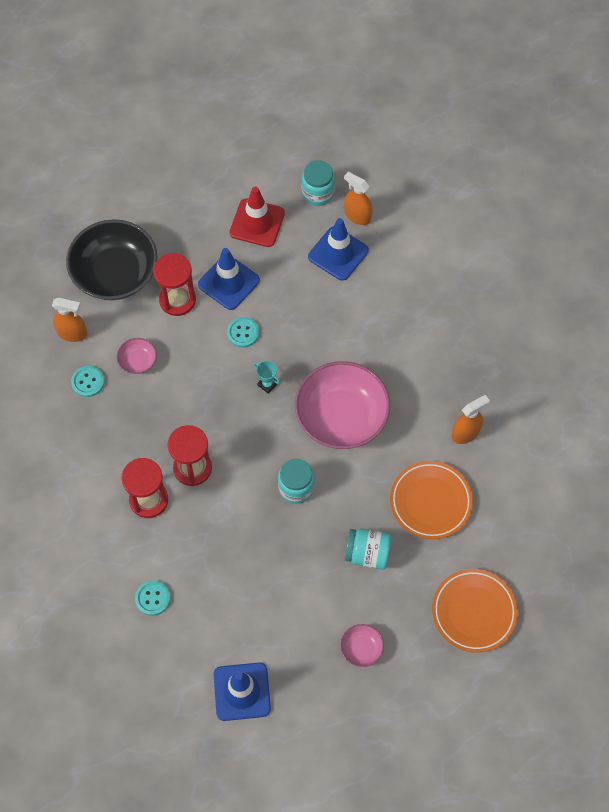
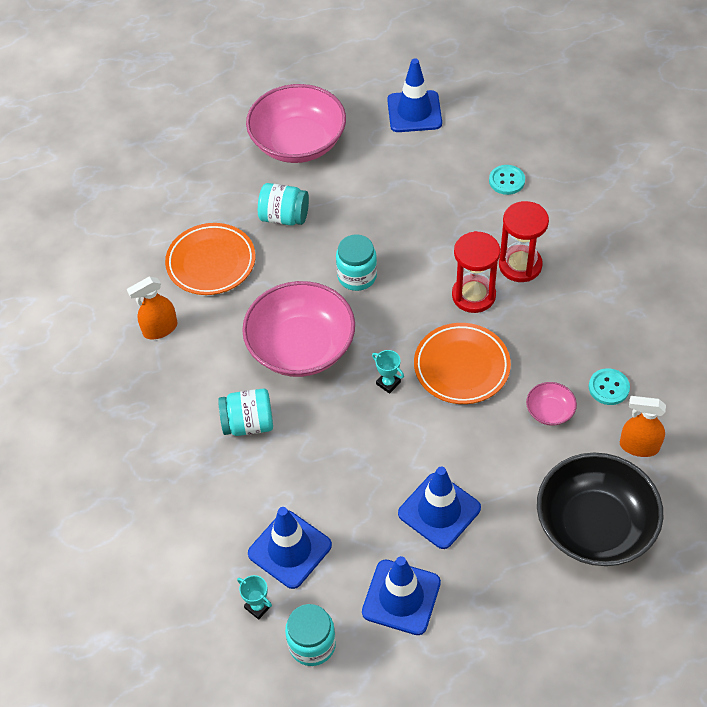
camera: 175 degrees left, 10 degrees down
red hourglass [153,253,196,316] -> none
turquoise button [227,317,259,347] -> none
red traffic cone [230,187,285,247] -> blue traffic cone [362,556,441,635]
pink bowl [340,624,384,667] -> pink bowl [246,84,346,163], size x2.32
orange spray bottle [344,172,373,225] -> turquoise trophy [237,575,272,620]
orange plate [432,569,518,653] -> orange plate moved to [414,323,511,404]
none -> turquoise jar [218,389,273,436]

